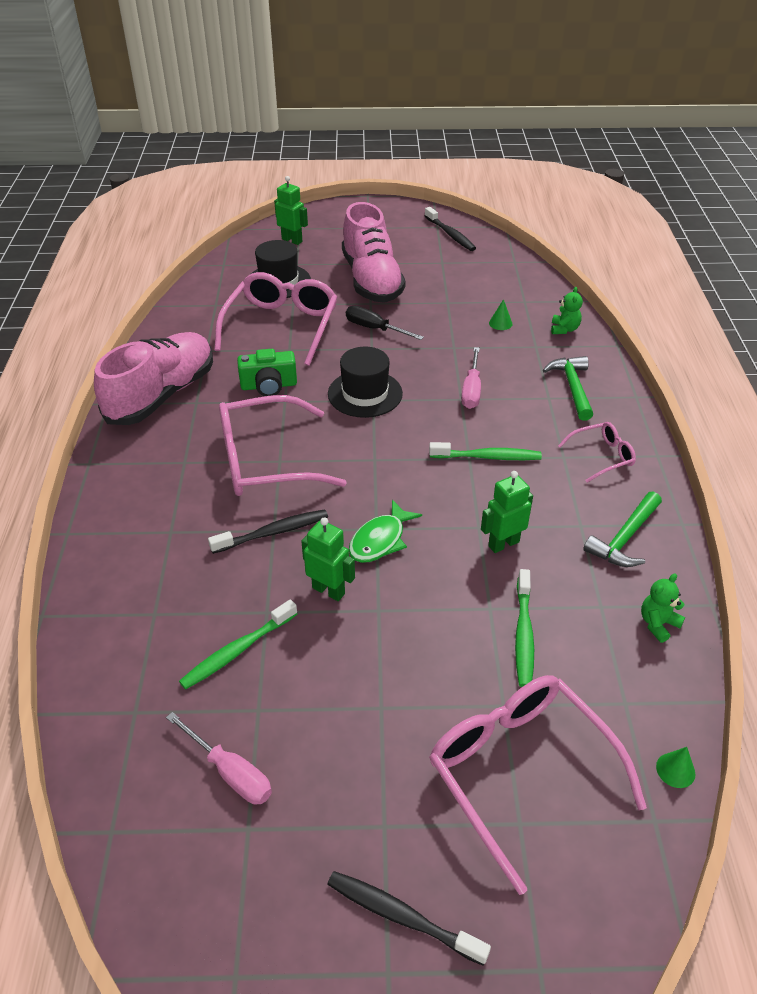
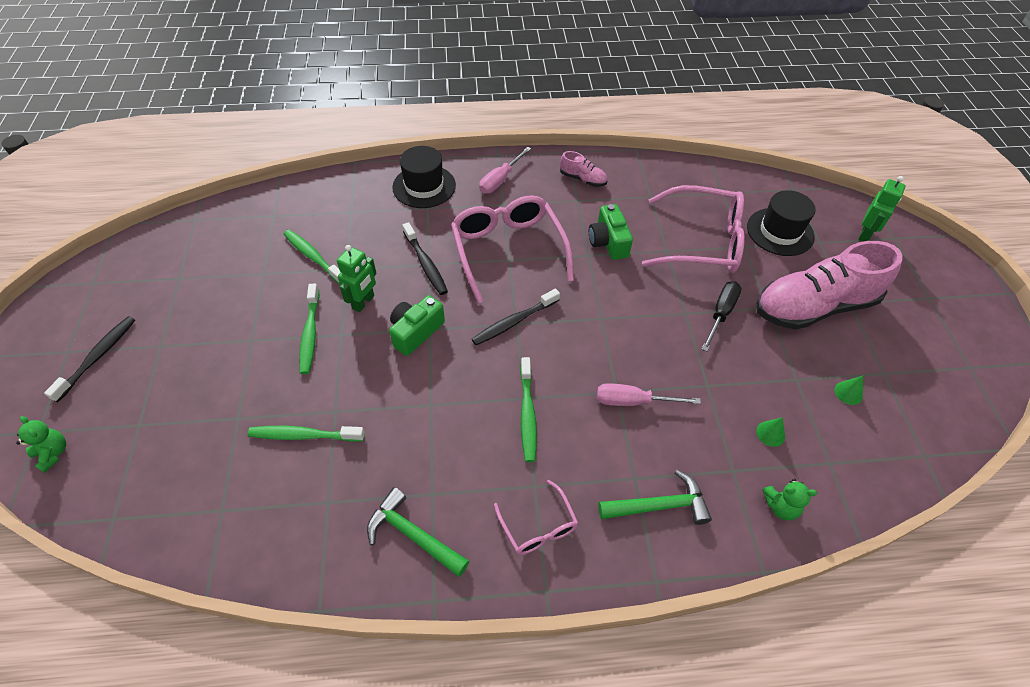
camera: 85 degrees right, 10 degrees up
pink shoe [94,332,213,425] -> pink shoe [560,151,608,187], size x0.43
pink screwdriver [166,712,272,805] -> pink screwdriver moved to [479,147,531,194]
black hat [328,347,403,418] -> black hat moved to [392,146,456,208]
green fish [349,500,422,563] -> green camera [389,295,445,356]
black toothbrush [425,207,476,251] -> black toothbrush moved to [472,289,560,345]
pink glasses [429,675,647,895] -> none
green robot [481,471,533,553] -> none
green teddy bear [641,574,685,643] -> green teddy bear moved to [16,416,66,473]
green cone [656,747,695,788] -> green cone moved to [835,376,863,405]
none -> green toothbrush [299,284,319,374]

